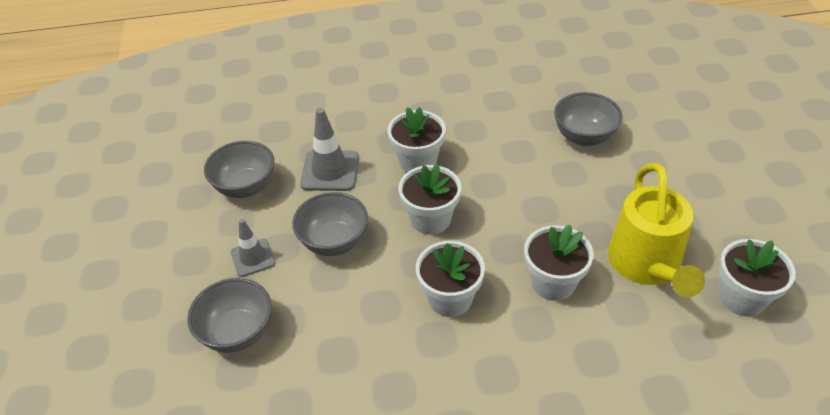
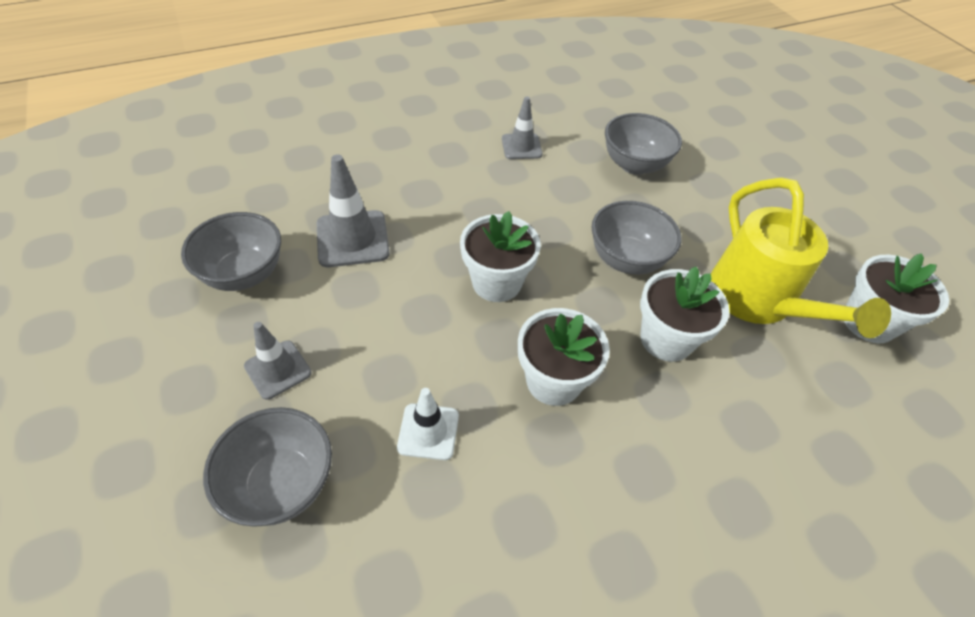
camera: 20 degrees left, 5 degrees up
grey bowl [292,192,368,256] -> grey bowl moved to [591,201,681,274]
white flower pot [388,107,446,172] -> none
none -> white traffic cone [397,388,459,460]
none -> grey traffic cone [502,96,543,159]

